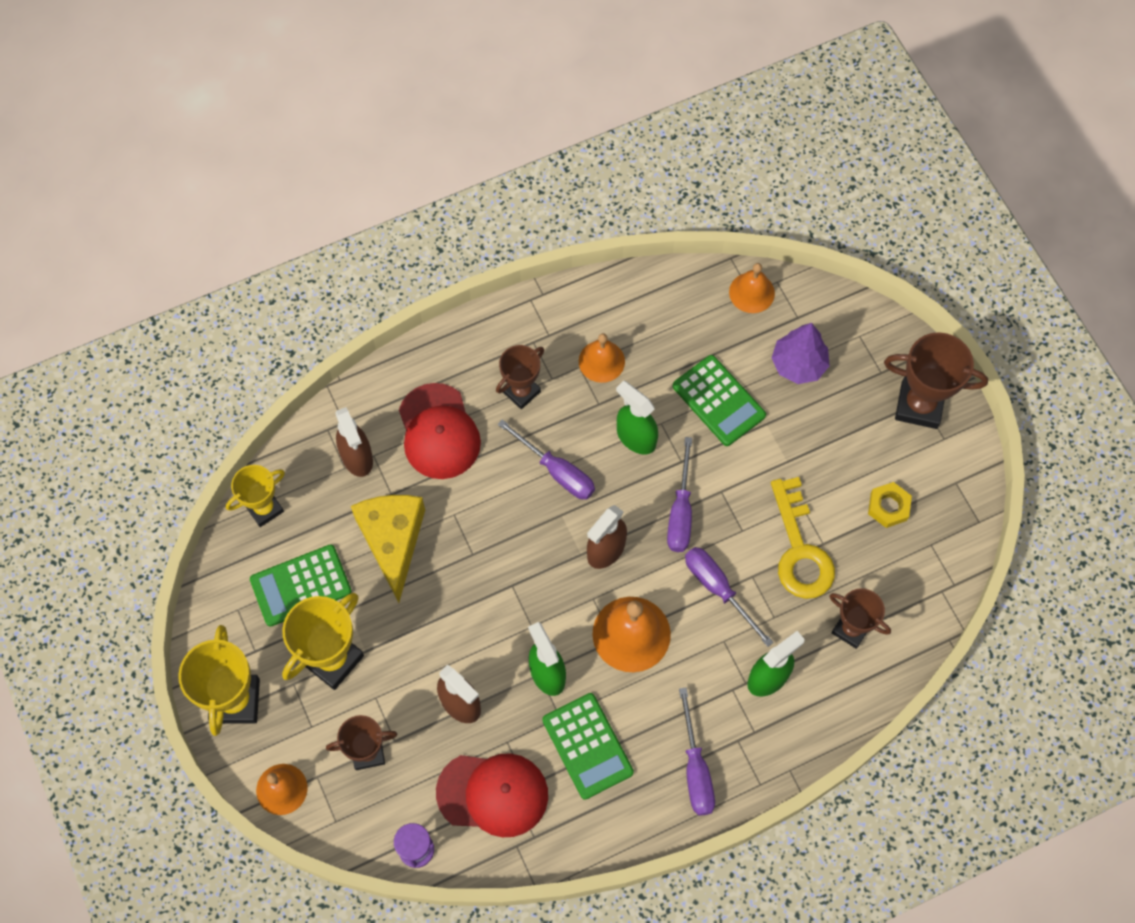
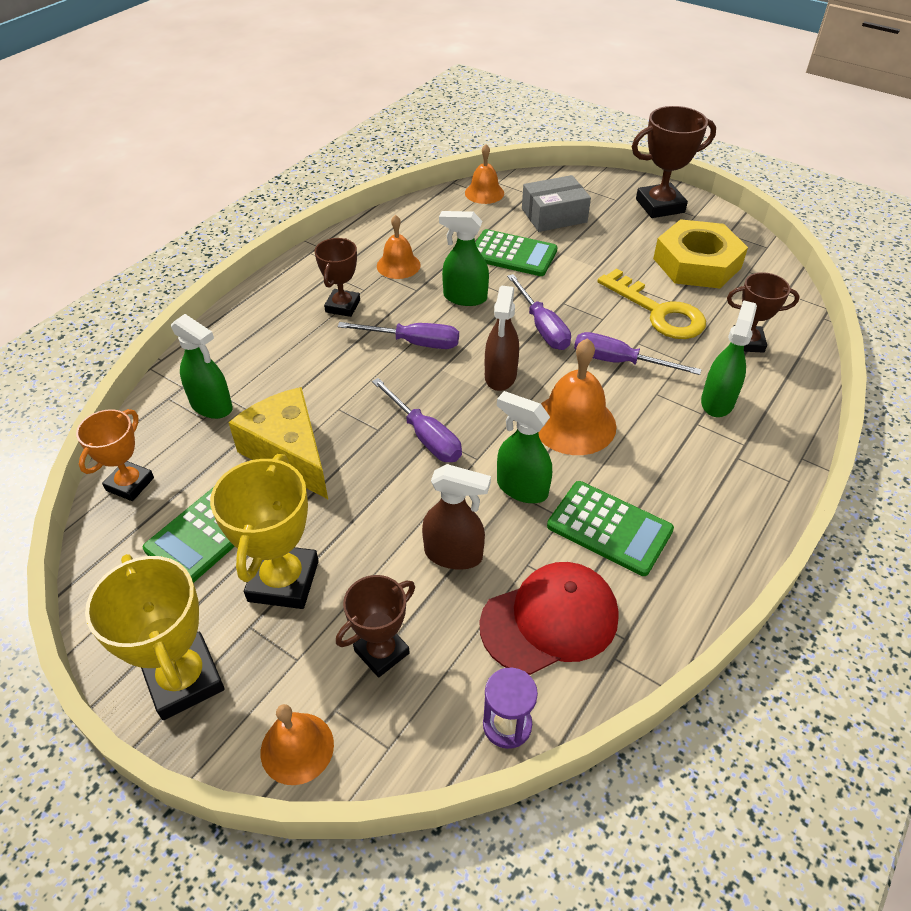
camera: 30 degrees left, 20 degrees down
yellow trophy [226,465,285,527] -> orange trophy [76,409,154,501]
brown spray bottle [335,407,373,477] -> green spray bottle [171,314,233,419]
red cap [399,383,481,479] -> none
purple screwdriver [679,688,715,816] -> purple screwdriver moved to [372,378,462,462]
purple tree [772,323,830,384] -> grey box [522,175,591,232]
yellow nut [868,482,912,528] -> yellow nut [653,219,748,288], size x2.11

